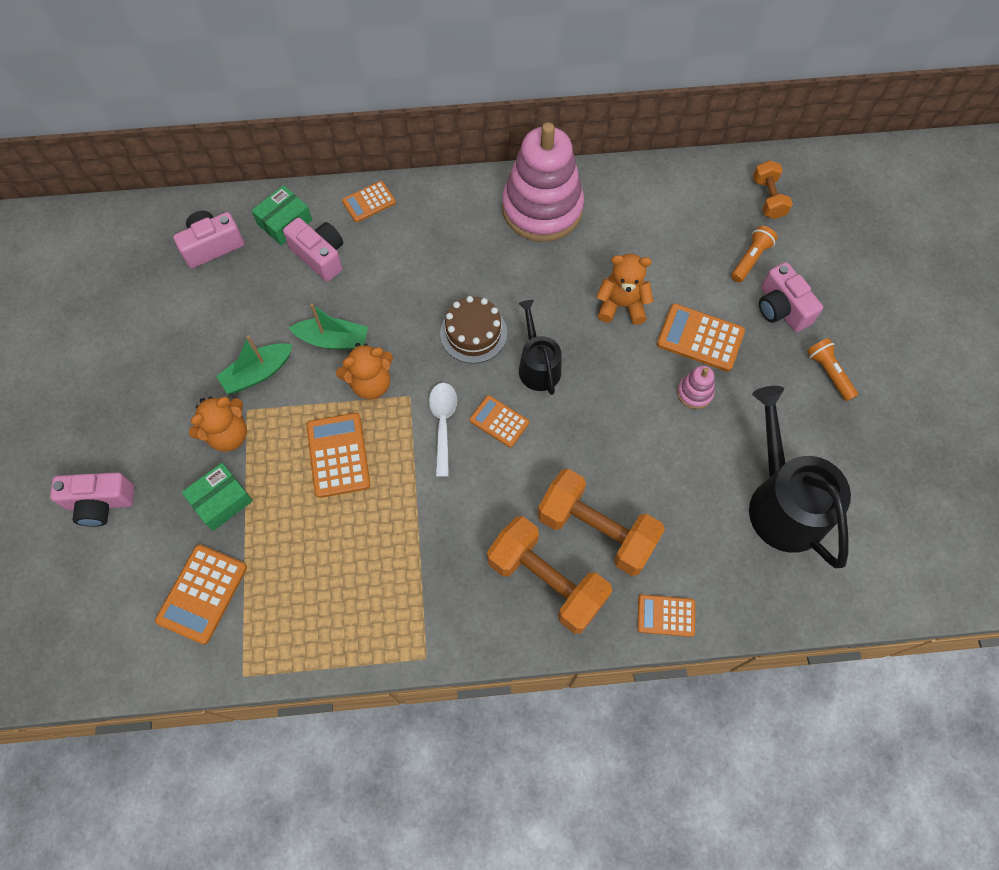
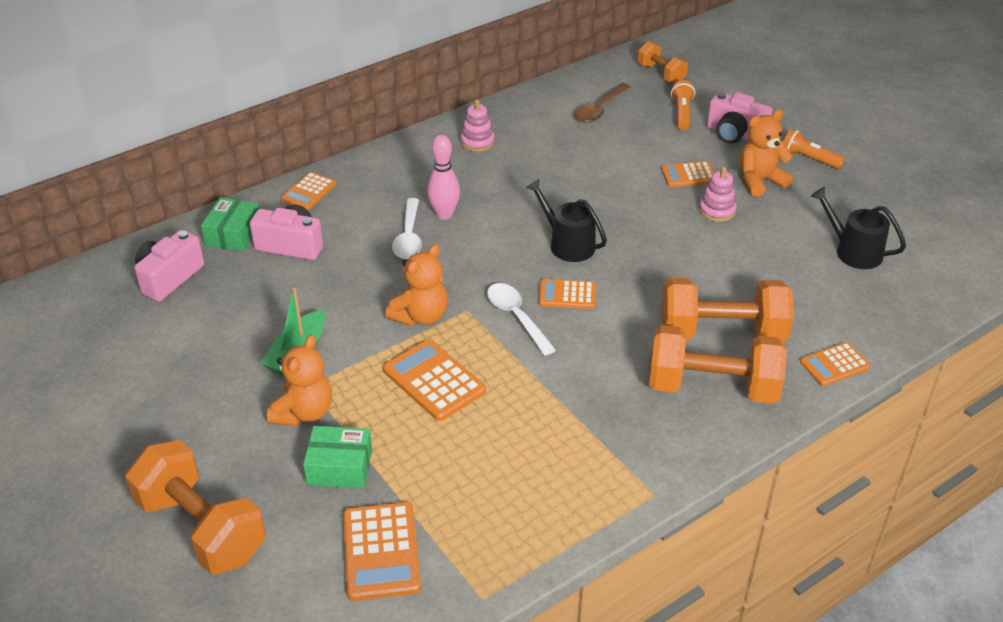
camera: 30 degrees left, 25 degrees down
pink camera [50,472,135,527] -> orange dumbbell [125,440,266,574]
green box [182,463,253,531] -> green box turned 75 degrees clockwise [303,426,372,488]
green boat [289,304,368,350] -> none
brown cake [440,296,507,363] -> none
pink stacking toy [502,122,584,242] -> pink stacking toy [461,99,495,152], size x0.41
orange teddy bear [596,254,653,325] -> orange teddy bear moved to [740,109,793,197]
orange calculator [657,304,745,372] -> orange calculator [661,161,714,187], size x0.64
black watering can [749,386,851,569] -> black watering can [811,187,906,269], size x0.58
none -> white spoon [392,198,422,259]
none -> pink bowling pin [427,134,460,220]
none -> brown spoon [575,83,631,123]

